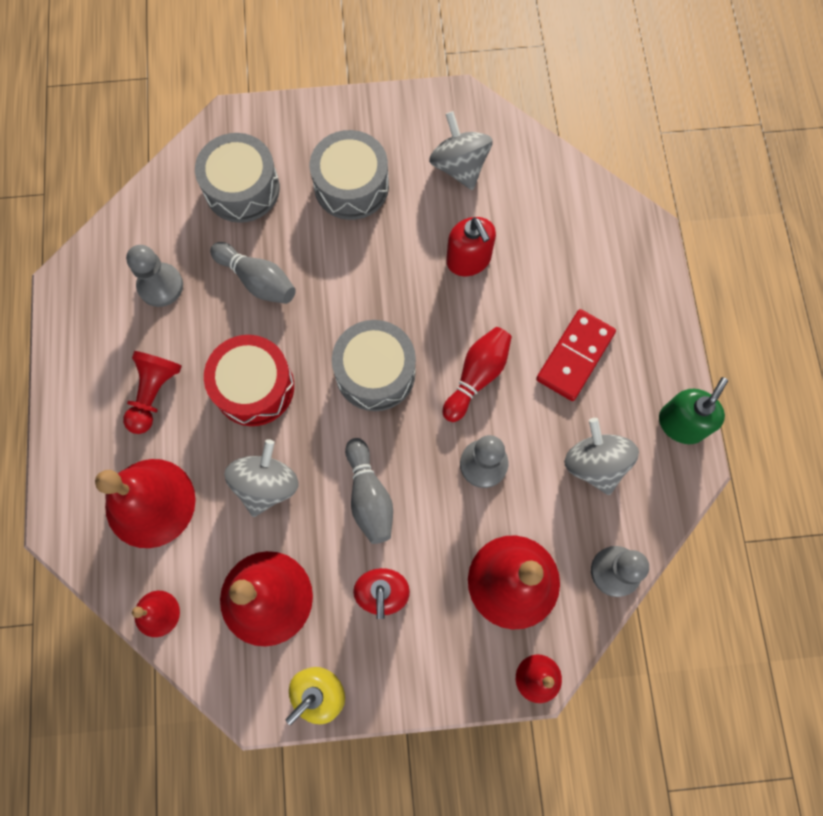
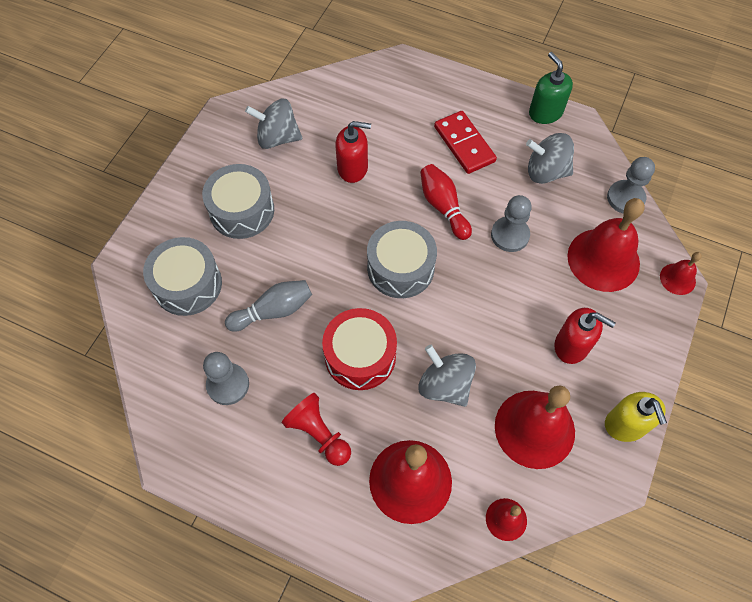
camera: 60 degrees left, 10 degrees down
grey bowling pin [345,438,393,544] -> none

